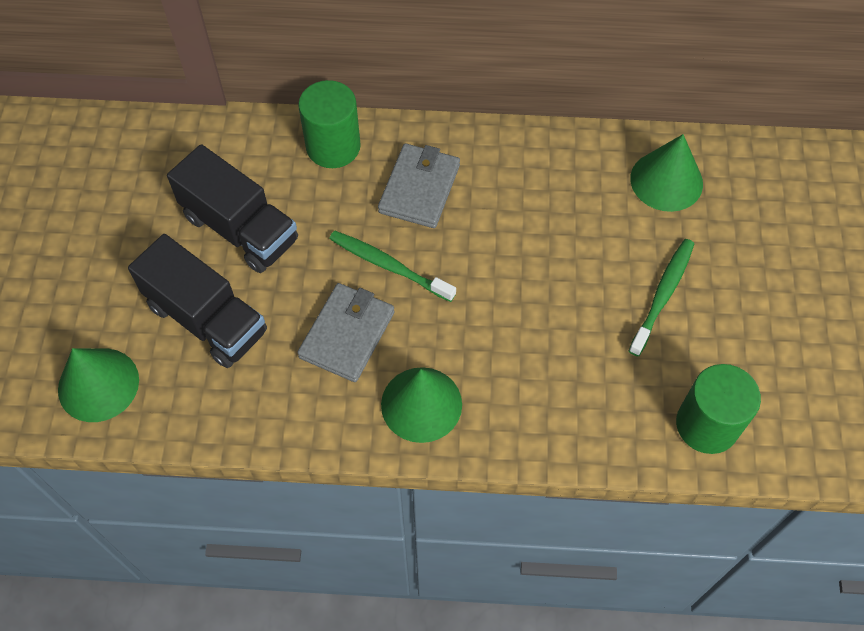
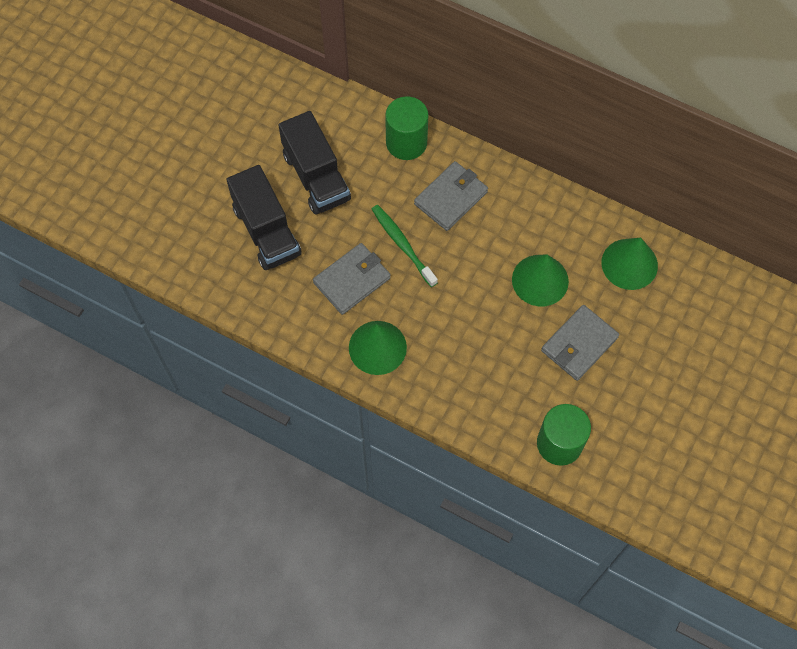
camera: 25 degrees right, 5 degrees up
green cone [58,348,139,422] -> green cone moved to [512,254,569,306]
green toothbrush [629,239,694,356] -> grey wallet [541,305,619,381]

